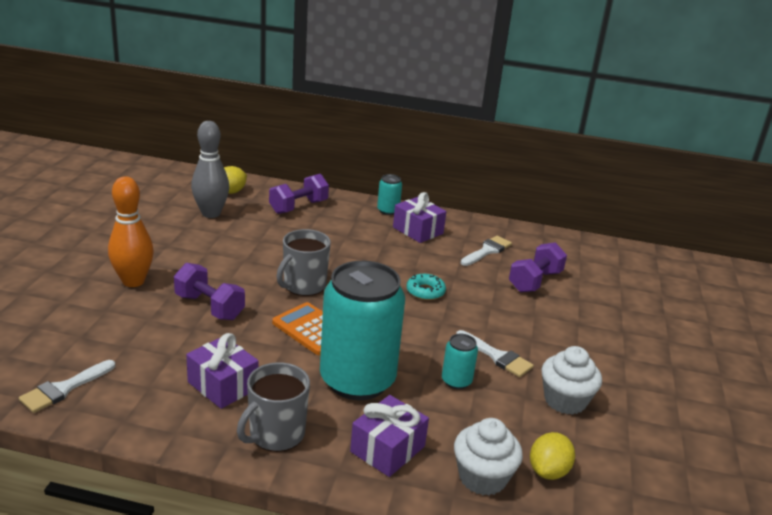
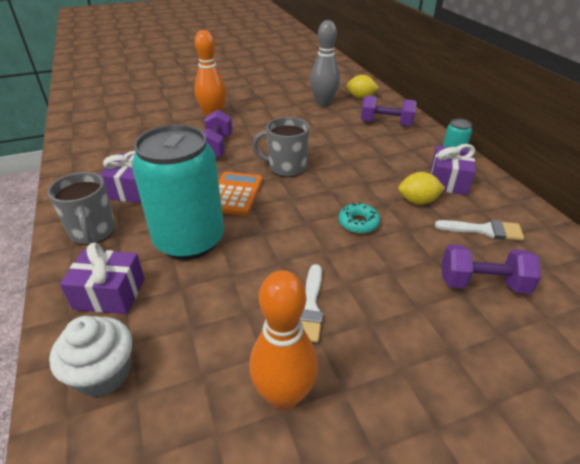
camera: 60 degrees right, 10 degrees up
white brush [19,360,115,413] -> none
grey mug [237,362,310,452] -> grey mug turned 120 degrees counterclockwise [47,172,116,245]
turquoise can [442,334,478,389] -> none
yellow lemon [530,432,575,480] -> yellow lemon moved to [398,172,445,205]
white cupcake [541,346,602,415] -> orange bowling pin [249,270,318,410]

